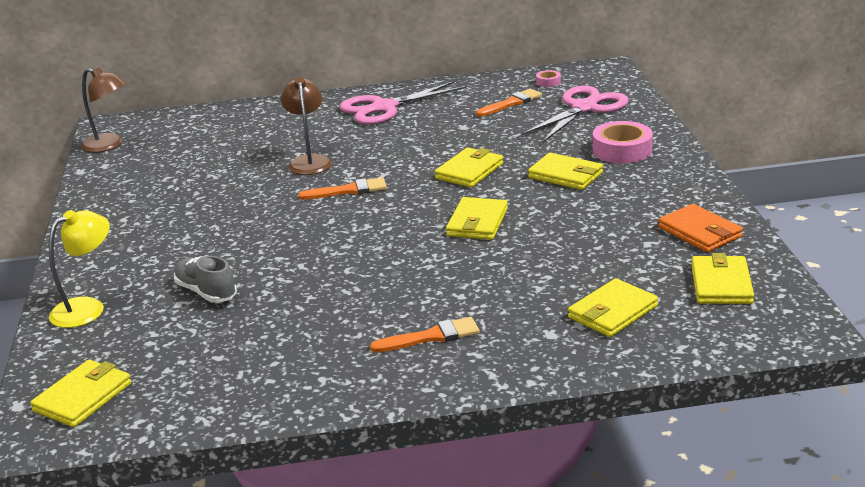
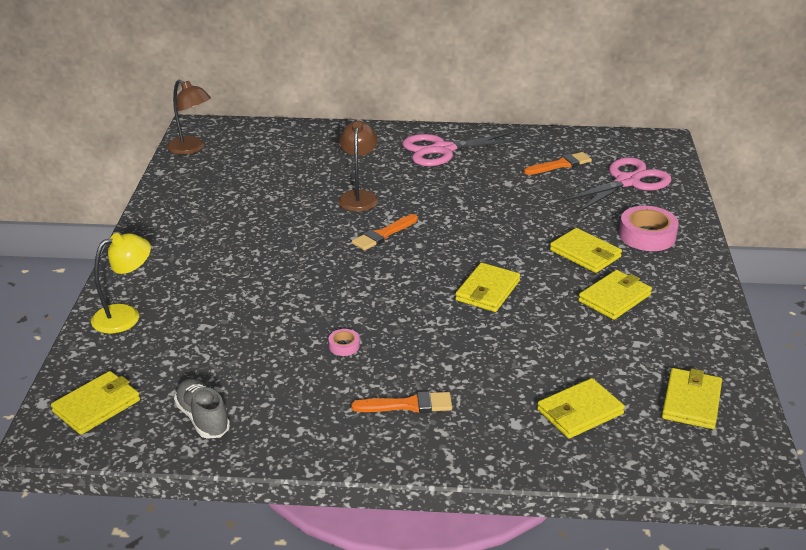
camera: 10 degrees right, 5 degrees up
grey shoe [174,256,237,303] -> grey shoe moved to [174,379,230,439]
orange brush [298,177,387,200] -> orange brush turned 135 degrees clockwise [352,214,418,251]
yellow wallet [435,147,504,187] -> yellow wallet moved to [578,270,652,320]
pink tape [536,70,561,87] -> pink tape moved to [328,329,360,356]
orange wallet [658,204,743,252] -> none

